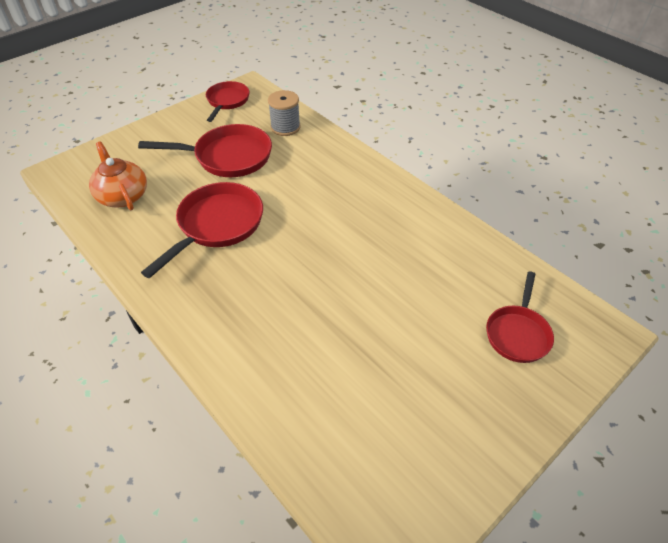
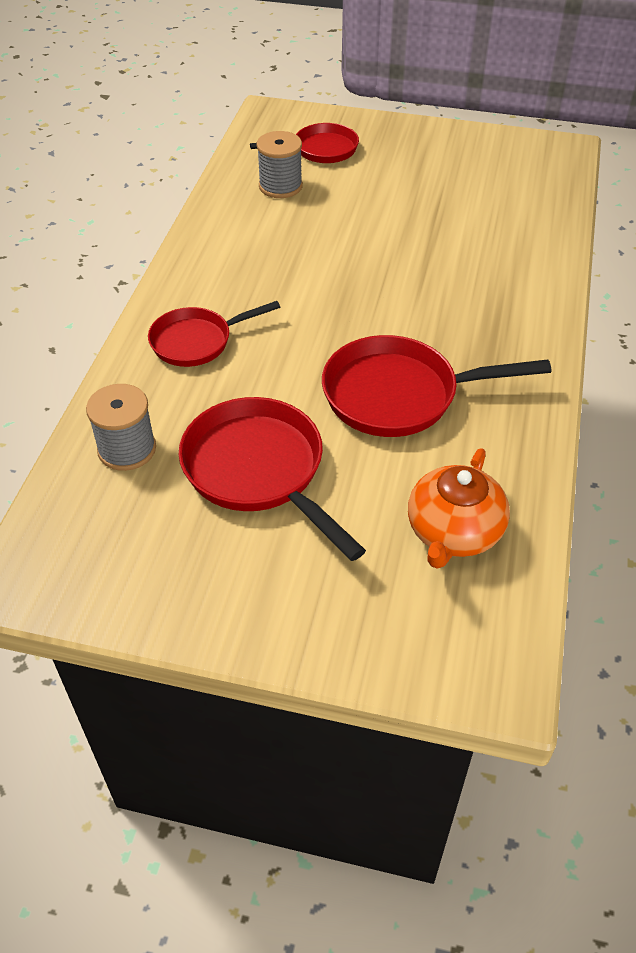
camera: 125 degrees left, 0 degrees up
red pan [206,81,250,122] -> red pan moved to [148,301,280,367]
none -> grey spool [257,131,303,198]

